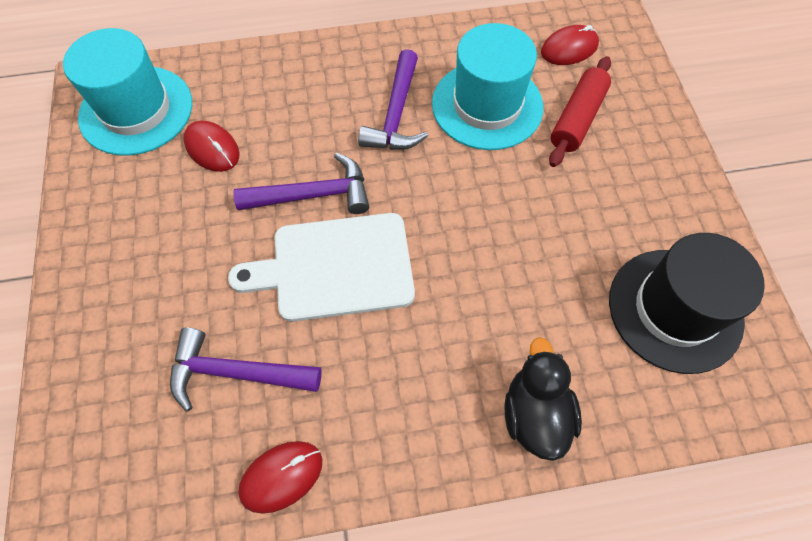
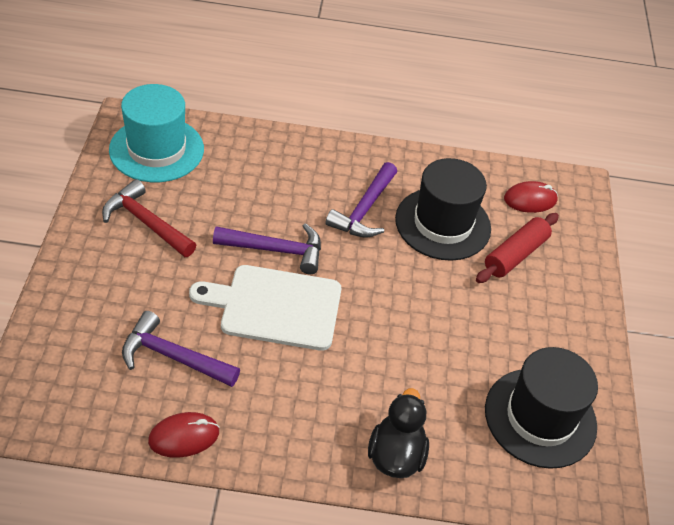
camera: 10 degrees right, 15 degrees down
red mouse [183,120,240,172] -> none
turquoise hat [432,23,543,150] -> black hat [395,158,491,261]
none -> red hammer [102,179,196,257]

